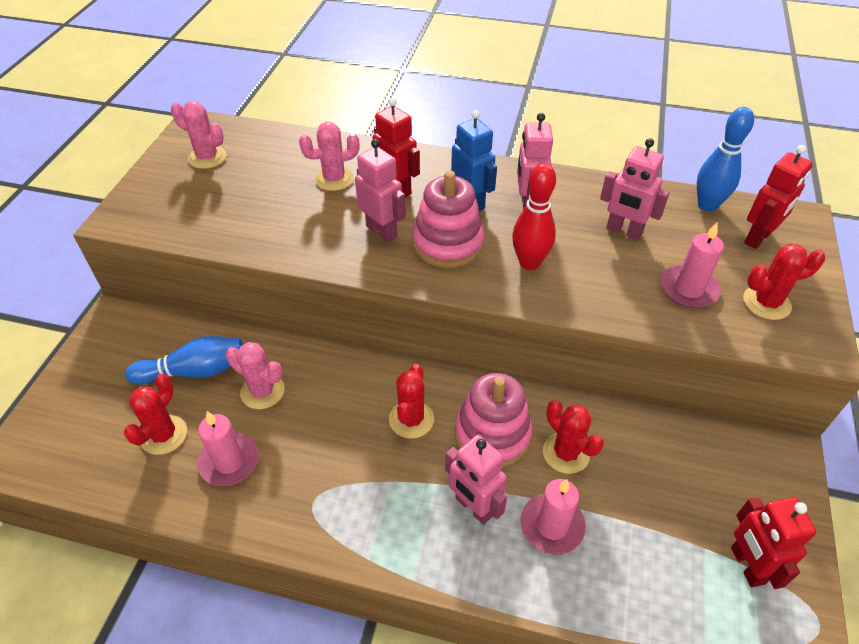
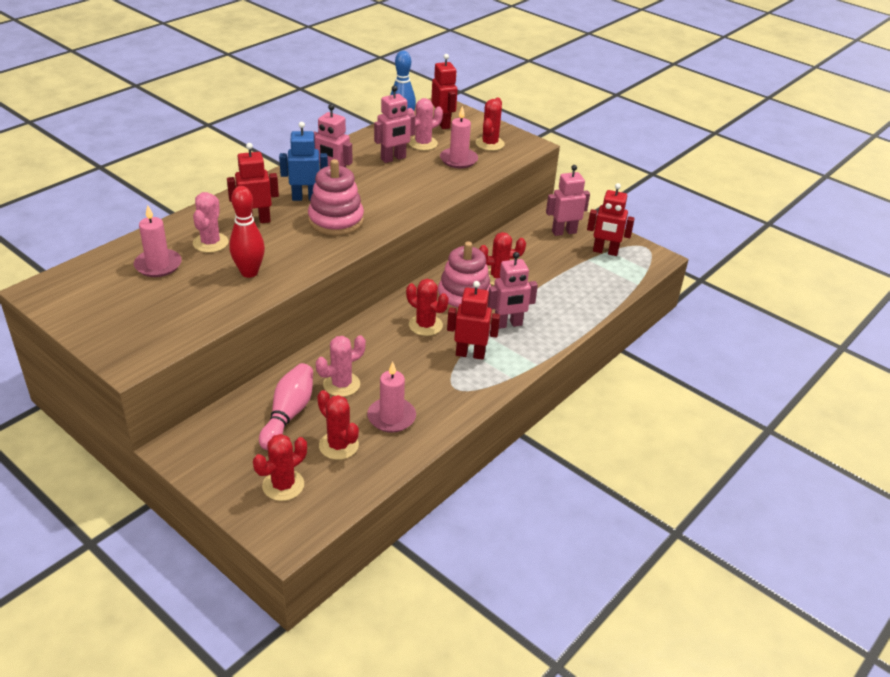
camera: 65 degrees left, 10 degrees down
blue bowling pin [125,336,244,385] -> pink bowling pin [259,363,313,450]
pink cactus [171,101,226,169] -> pink cactus moved to [407,98,443,151]
pink robot [355,139,406,243] -> pink robot moved to [546,165,590,236]
red bowling pin [512,163,556,270] -> red bowling pin moved to [229,186,265,278]
pink candle [520,479,586,555] -> pink candle moved to [134,205,181,277]
none -> red cactus [253,434,307,501]
none -> red robot [447,281,500,360]

